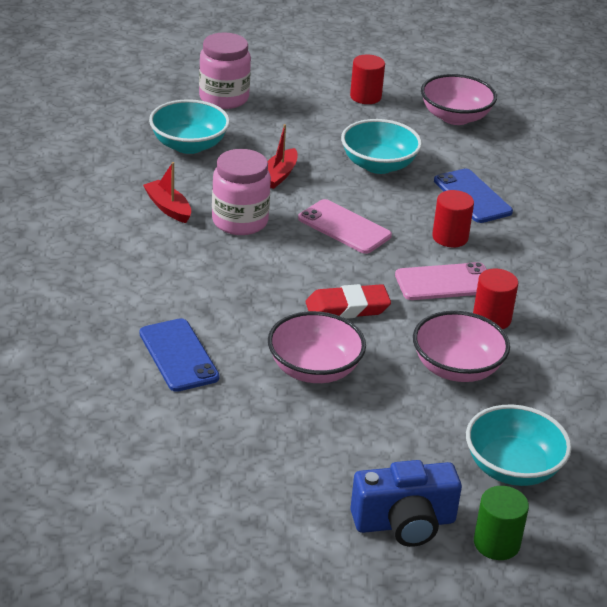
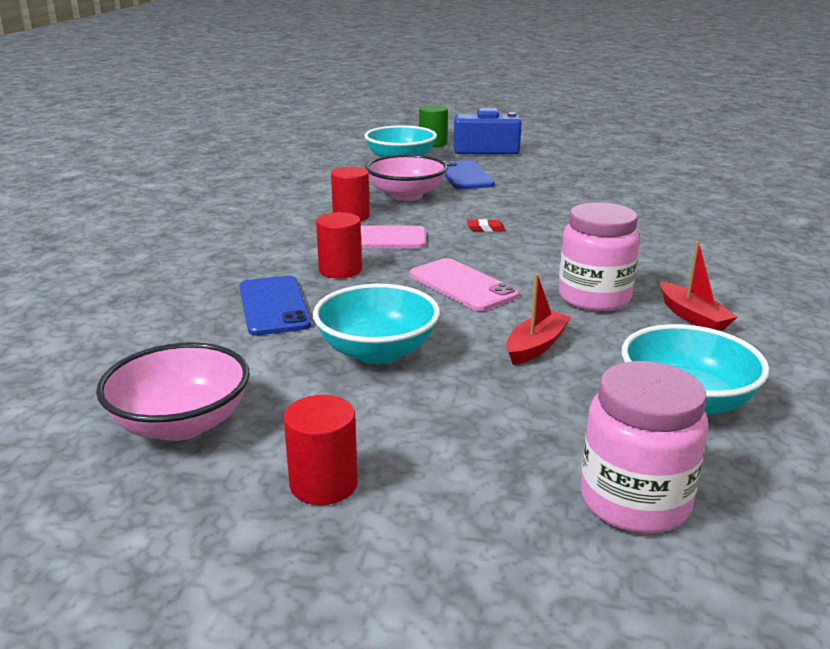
camera: 165 degrees left, 10 degrees down
blue phone [139,318,220,392] -> blue phone moved to [444,160,495,189]
pink bowl [268,311,366,383] -> none
red eraser [306,284,391,319] -> red eraser [467,219,505,232], size x0.47

